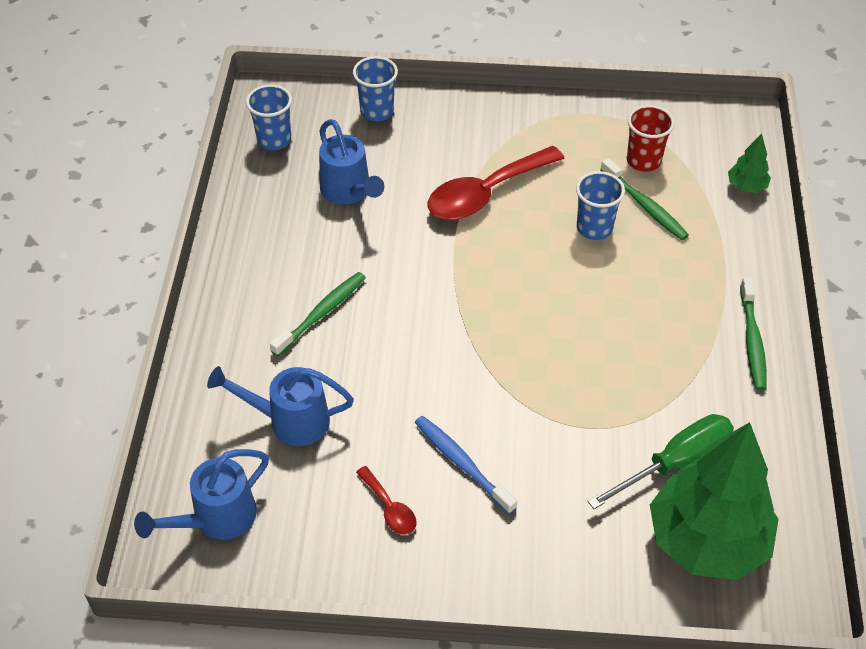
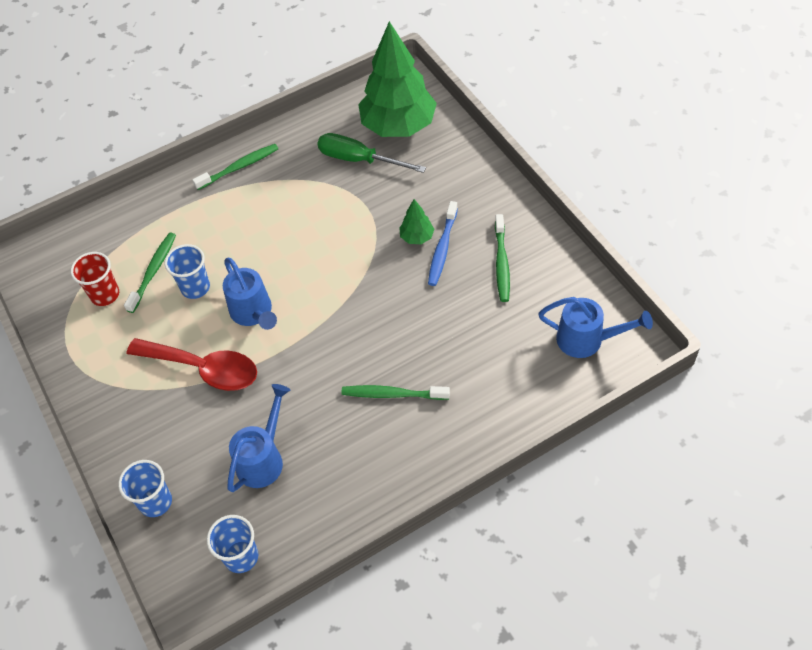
camera: 120 degrees left, 5 degrees up
blue watering can [207,366,354,446] -> blue watering can moved to [223,258,277,330]
red spoon [356,466,416,534] -> green toothbrush [495,214,510,302]
green tree [728,133,771,193] -> green tree moved to [399,199,434,244]

